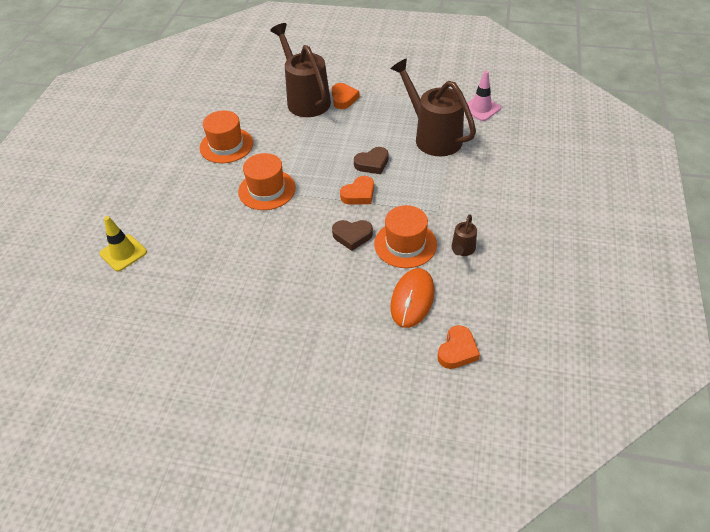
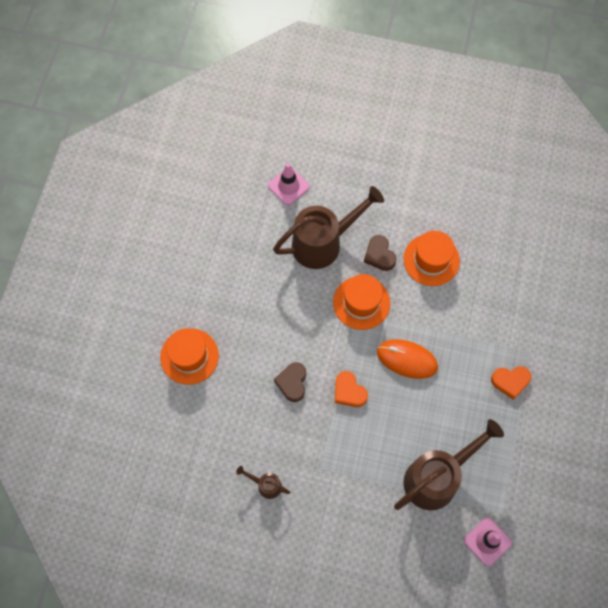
camera: 90 degrees right, 20 degrees up
yellow traffic cone [99,216,147,271] -> pink traffic cone [268,163,310,205]
brown watering can [270,23,331,117] -> brown watering can moved to [273,186,384,269]
brown heart [354,147,389,174] -> brown heart moved to [364,235,396,271]
orange hat [374,205,437,268] -> orange hat moved to [160,328,219,385]
orange mouse [390,268,434,328] -> orange mouse moved to [377,339,438,379]
orange heart [437,325,480,369] -> none

